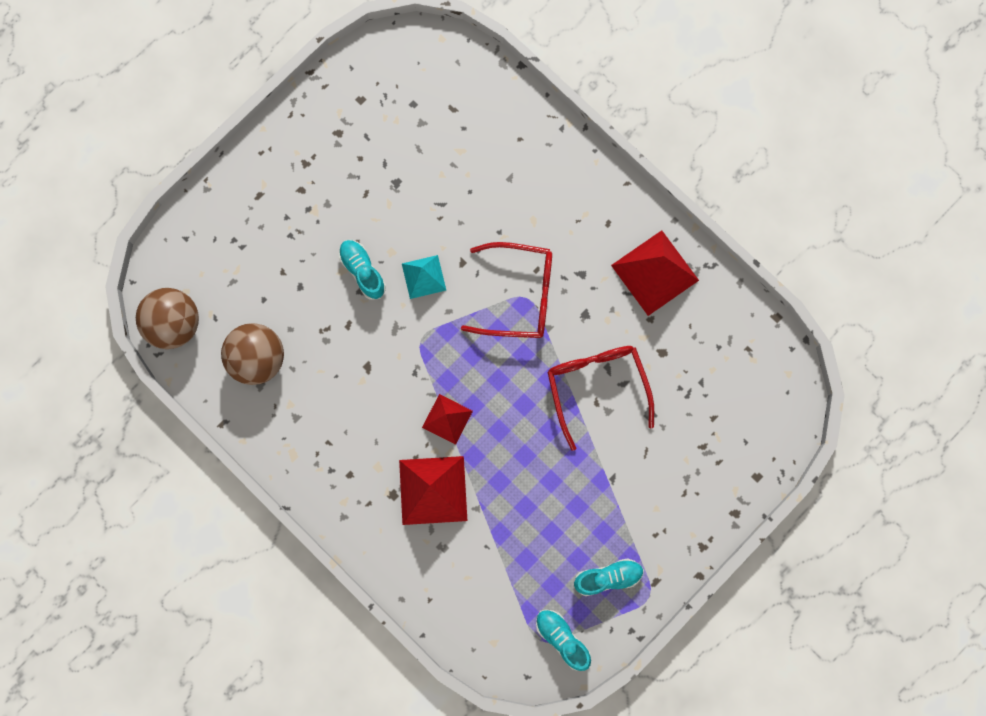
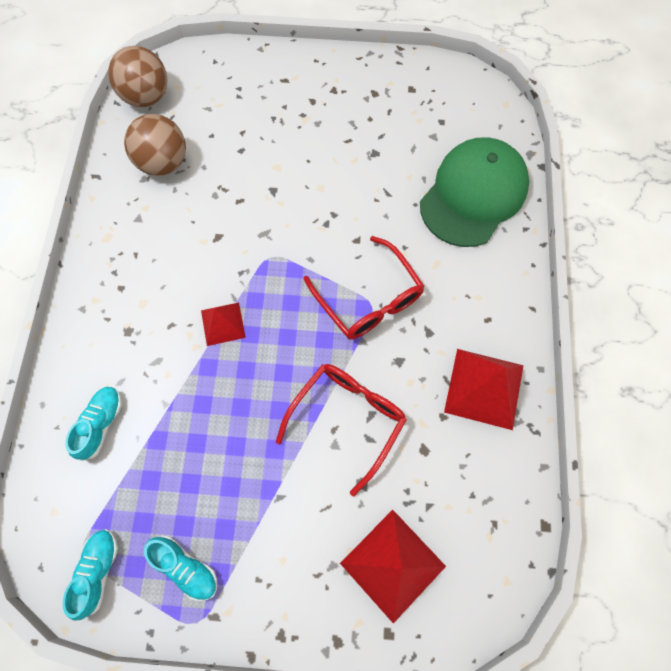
camera: 50 degrees right, 10 degrees down
turquoise shoe [339,240,386,300] -> turquoise shoe moved to [65,387,122,461]
red pyramid [399,456,467,525] -> red pyramid moved to [340,510,446,624]
turquoise pyramid [402,255,446,299] -> none
none -> green cap [420,137,529,247]

